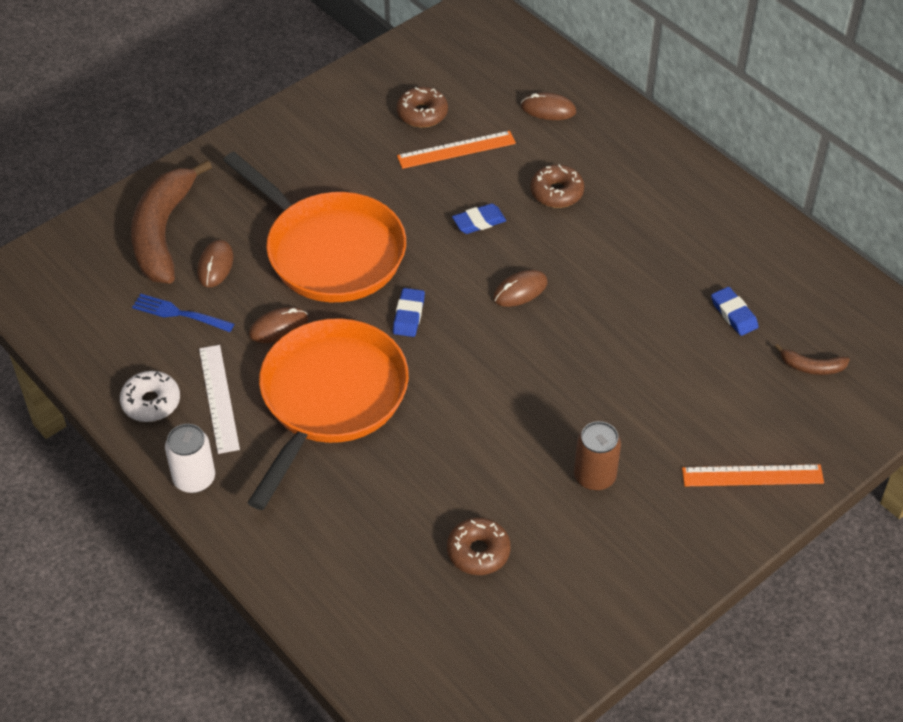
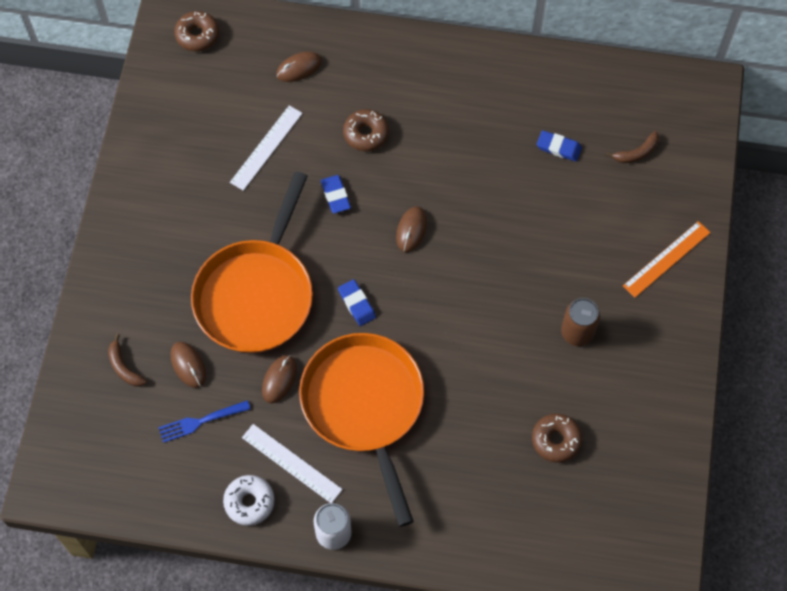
camera: 40 degrees left, 15 degrees up
brown banana [131,160,212,283] -> brown banana [108,334,147,386], size x0.42
orange pan [223,152,406,302] -> orange pan turned 105 degrees clockwise [191,171,313,353]
brown donut [397,87,448,127] -> brown donut moved to [174,11,219,51]
orange ruler [397,131,516,169] -> white ruler [230,105,303,191]
blue eraser [452,203,506,234] -> blue eraser turned 45 degrees counterclockwise [321,175,351,213]

